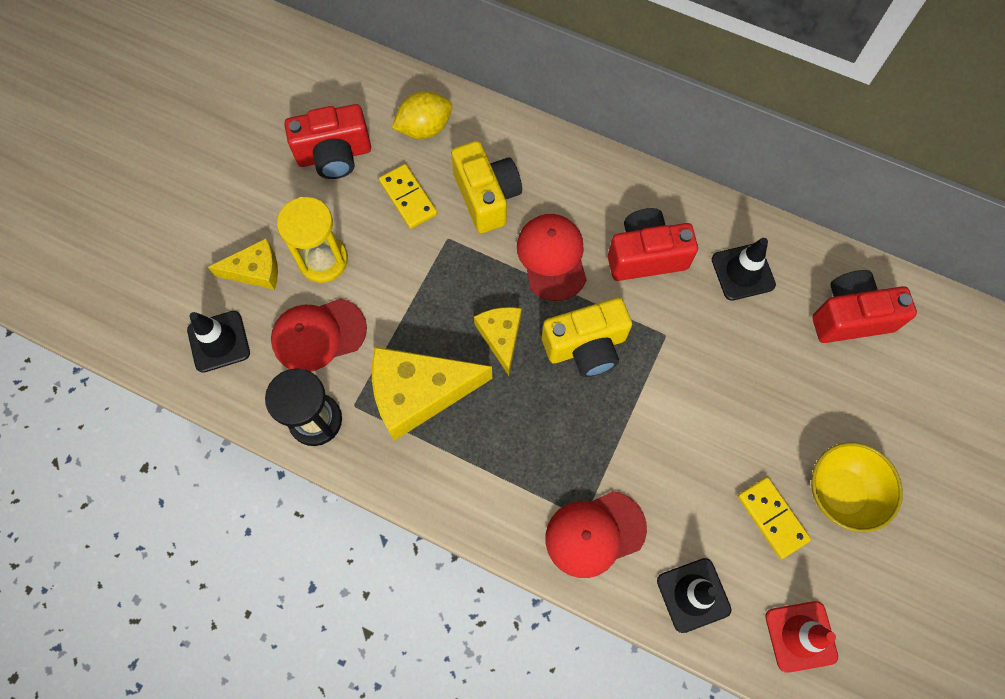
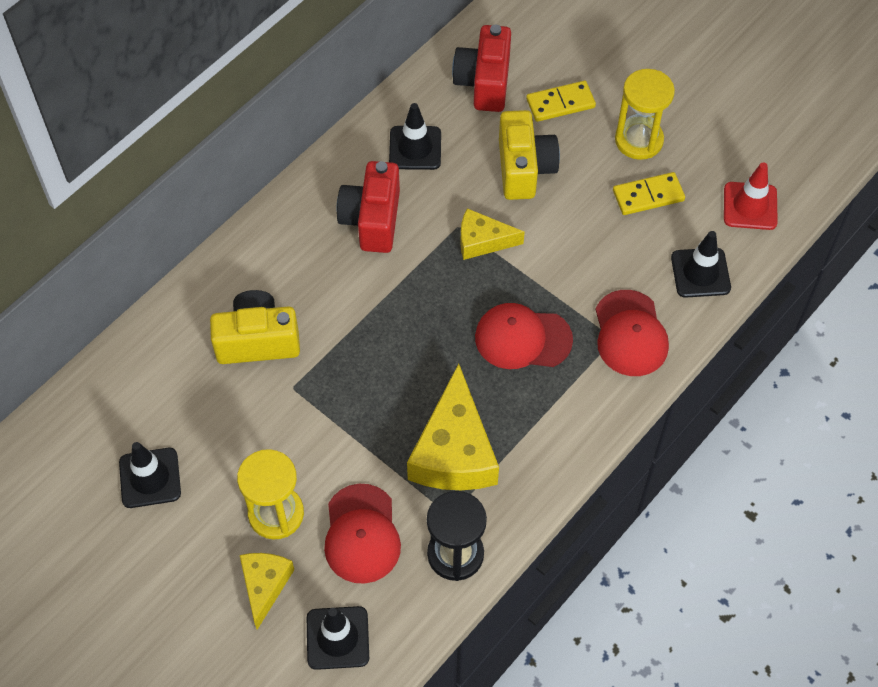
camera: 75 degrees left, 10 degrees down
red camera [284,104,371,179] -> black traffic cone [119,442,181,508]
yellow domino [379,164,437,229] -> yellow domino moved to [526,81,596,122]
yellow lemon [392,91,452,139] -> none
yellow cheese [474,307,522,376] -> yellow cheese moved to [460,208,525,260]
red cap [517,214,587,301] -> red cap moved to [475,303,573,369]
yellow camera [542,297,632,377] -> yellow camera moved to [499,110,560,200]
yellow bowl [811,442,903,532] -> yellow hourglass [615,69,675,160]

